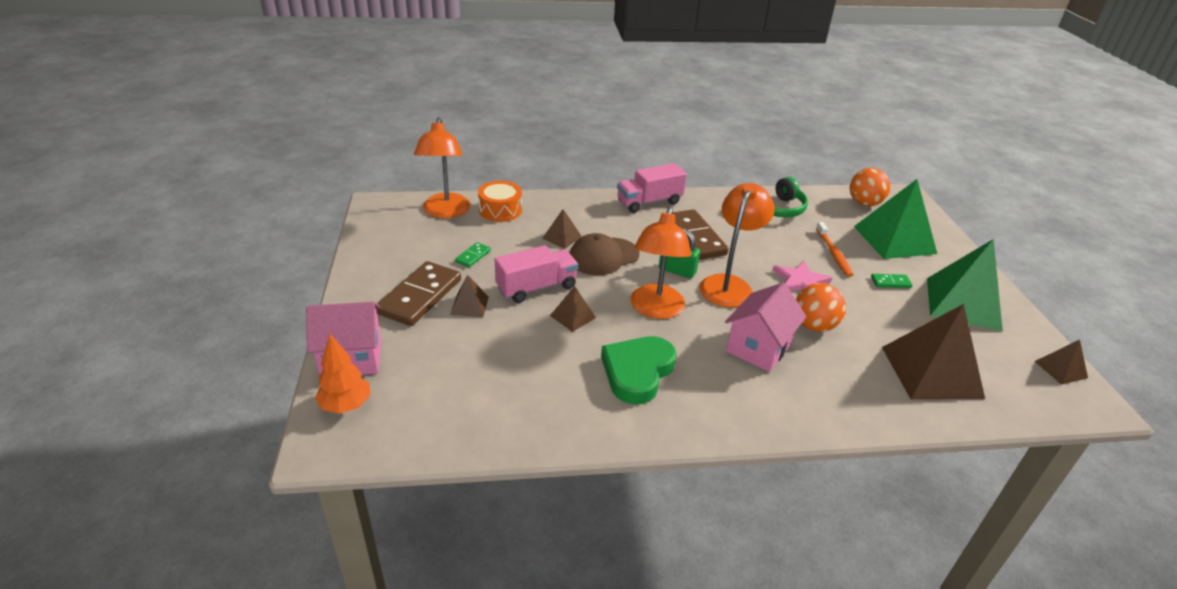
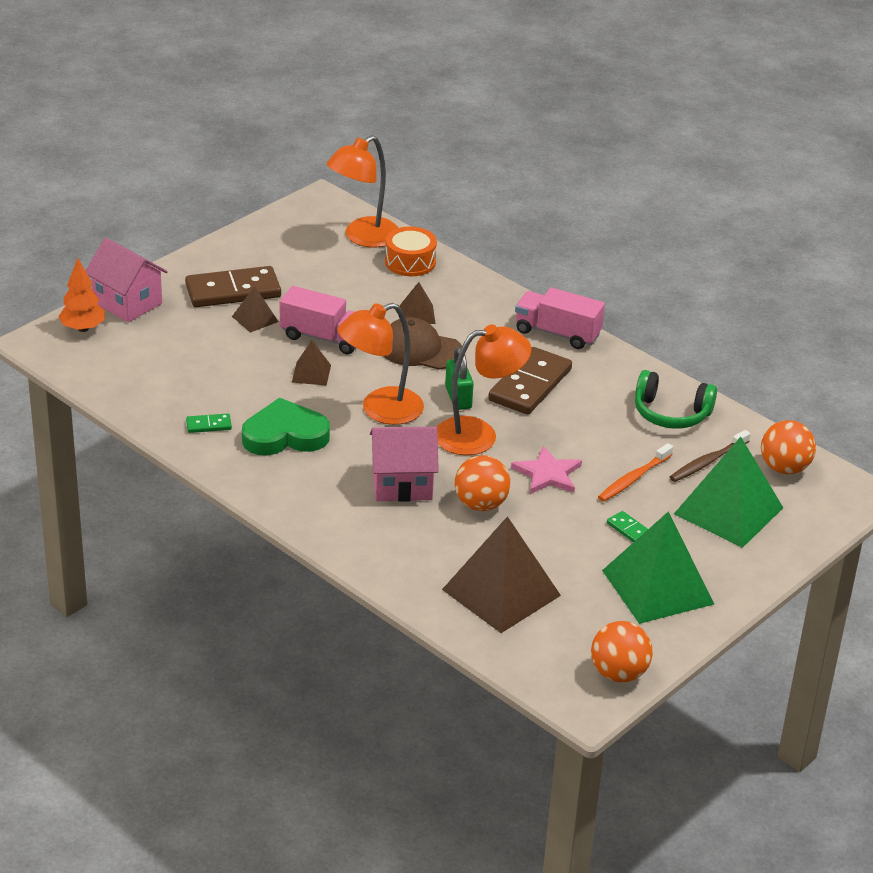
camera: 50 degrees right, 0 degrees up
green domino [455,242,491,267] -> green domino moved to [186,413,232,433]
brown pyramid [1034,339,1088,385] -> orange ball [591,621,653,682]
none -> brown toothbrush [670,430,751,482]

